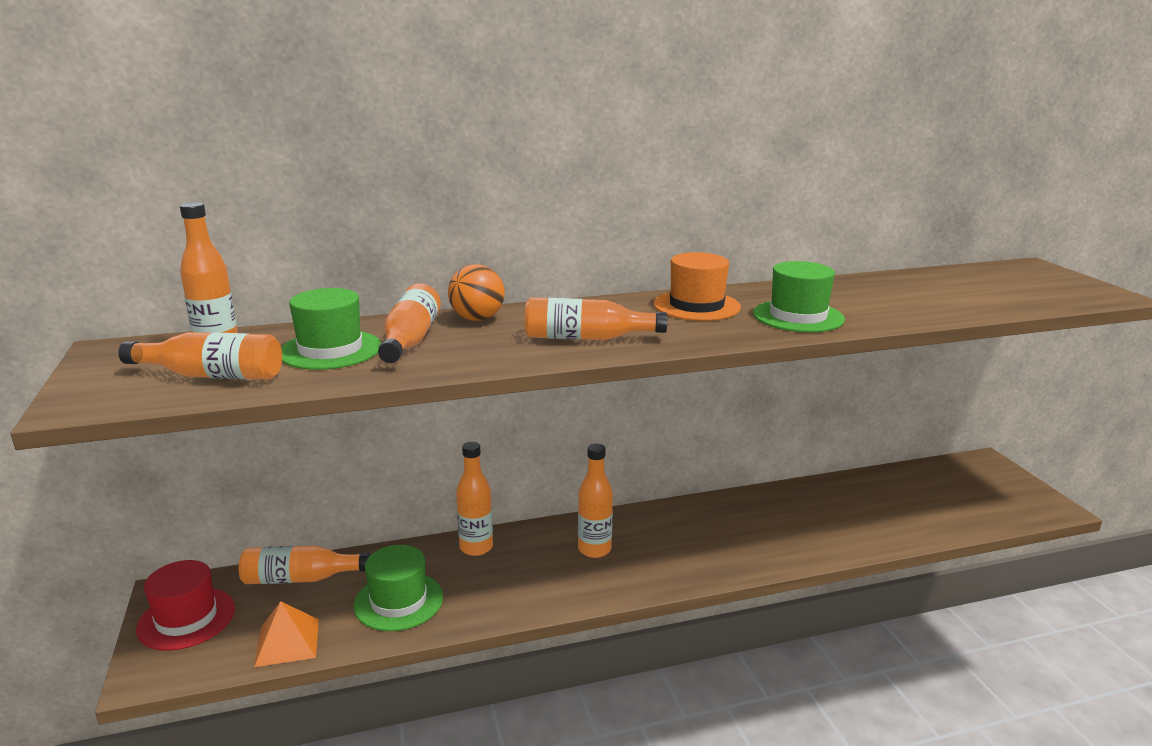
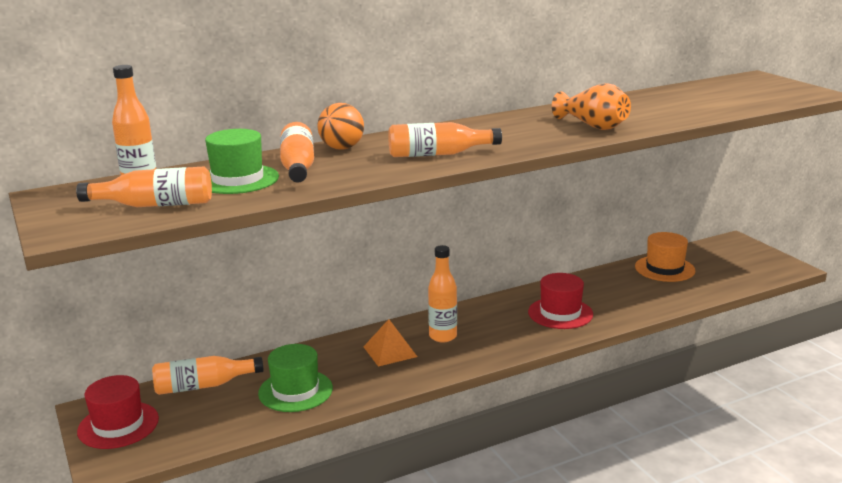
camera: 10 degrees left, 0 degrees up
orange pyramid [254,601,319,667] -> orange pyramid moved to [363,319,417,367]
orange bottle [456,442,493,556] -> none
orange hat [653,252,741,321] -> orange hat moved to [635,232,695,282]
green hat [753,261,845,332] -> orange vase [552,83,631,130]
none -> red hat [528,273,593,329]

